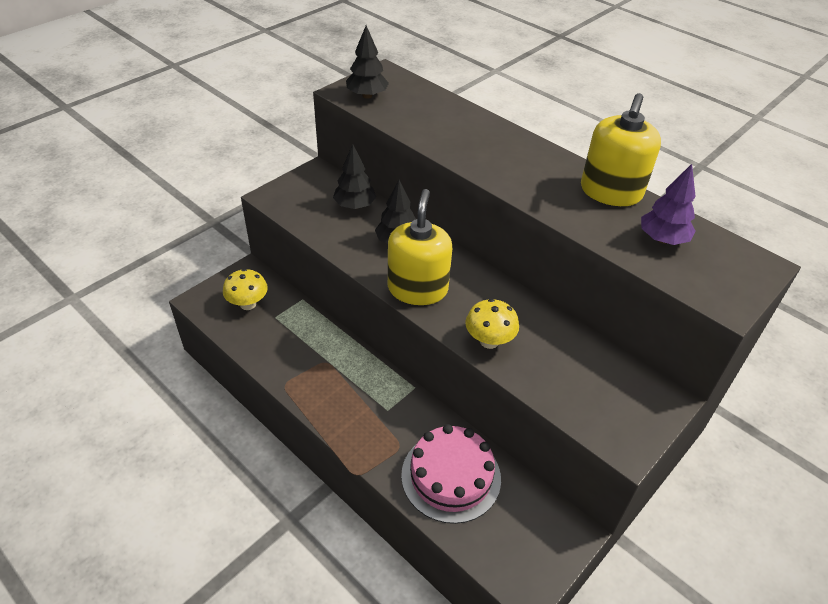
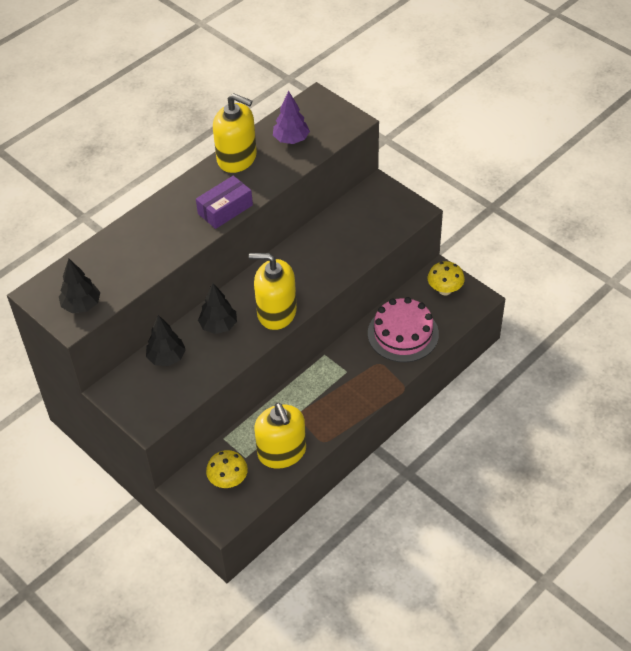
camera: 85 degrees left, 5 degrees up
yellow mushroom [465,299,519,349] -> yellow mushroom moved to [427,261,465,295]
none -> purple box [196,176,253,229]
none -> yellow soap dispenser [254,403,306,469]

